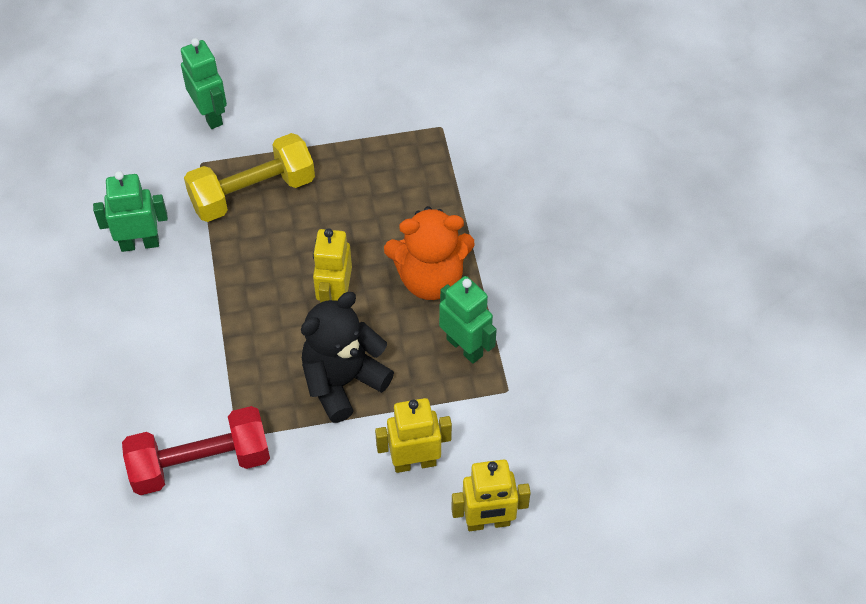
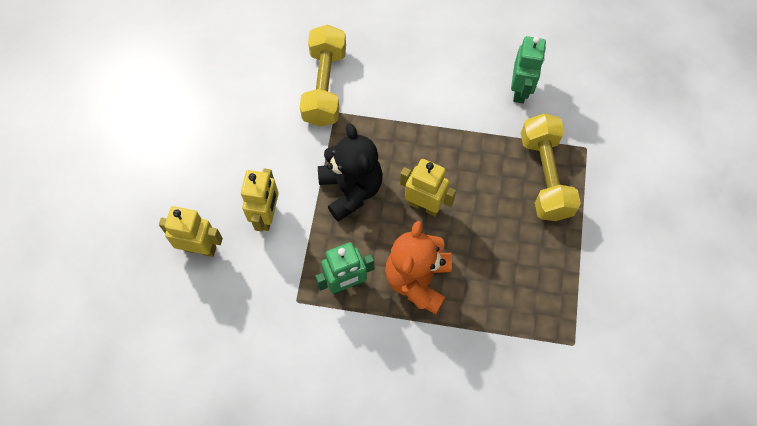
camera: 110 degrees right, 10 degrees up
red dumbbell [122,406,270,495] -> yellow dumbbell [300,25,346,127]
green robot [181,38,227,129] -> none
yellow robot [451,459,531,531] -> yellow robot turned 90 degrees clockwise [159,206,223,257]

